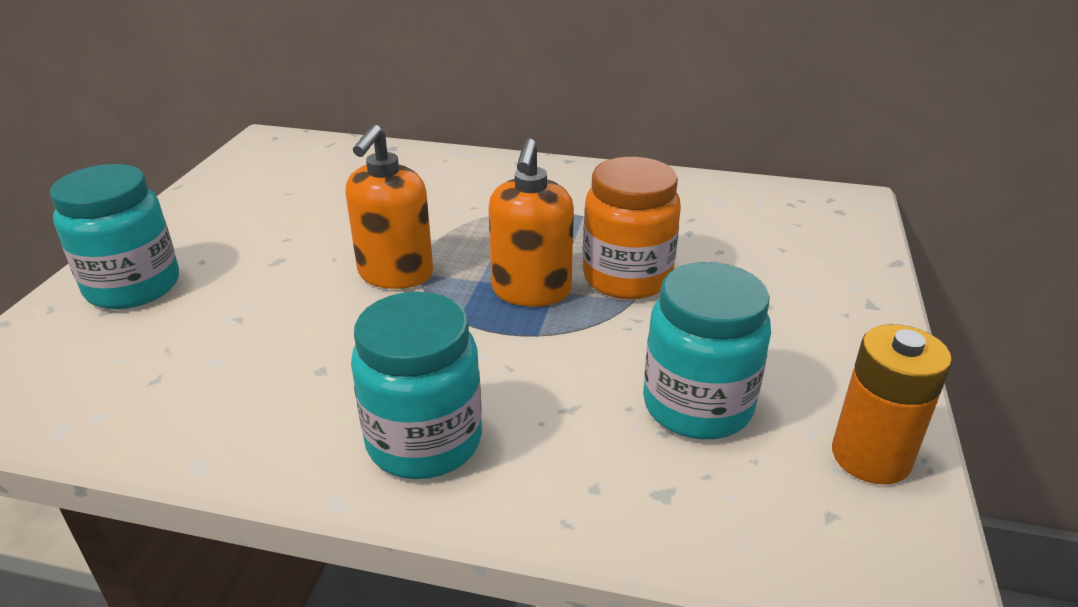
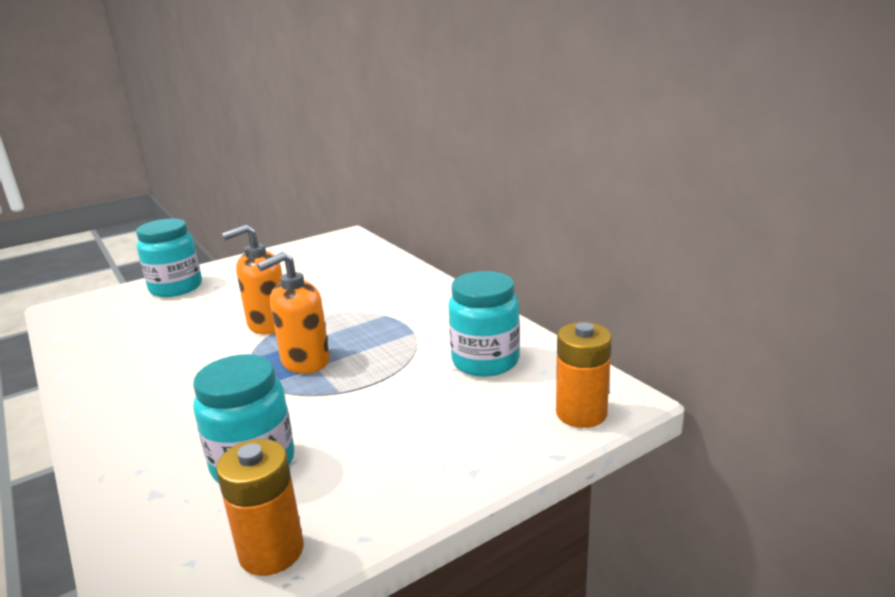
camera: 45 degrees right, 10 degrees down
turquoise jar [351,292,482,479] -> turquoise jar moved to [448,271,520,377]
orange jar [583,157,681,299] -> none
none -> orange battery [556,322,612,428]

